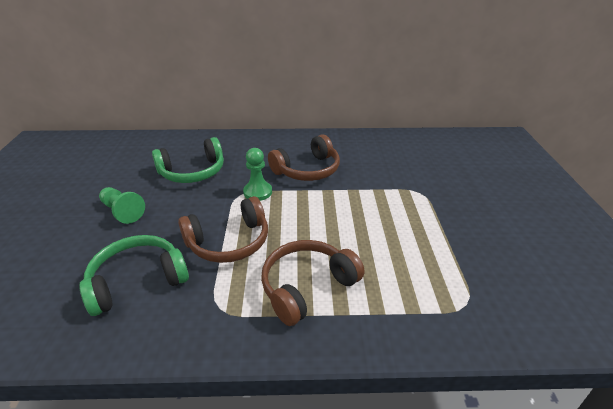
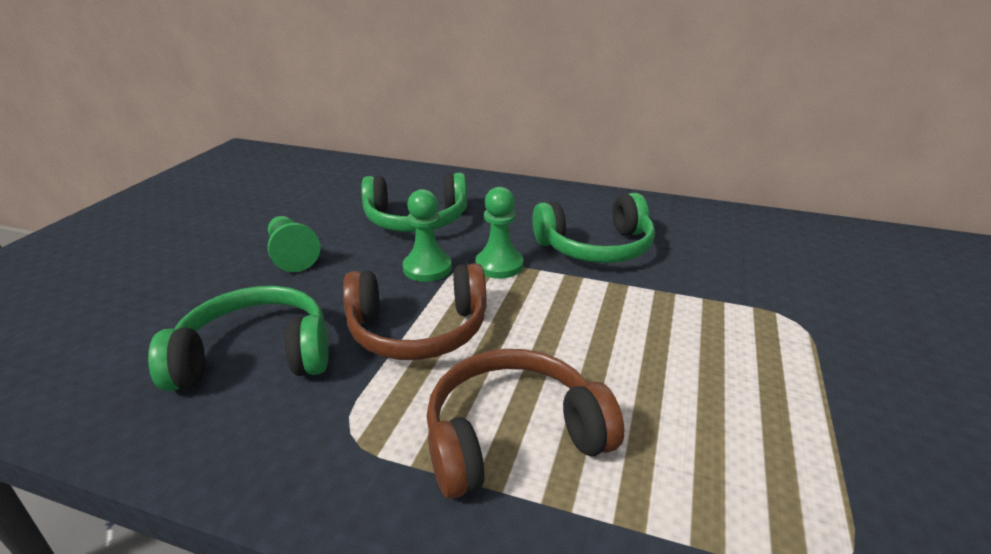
camera: 20 degrees right, 5 degrees down
brown headphones [268,134,340,181] -> green headphones [533,193,655,263]
none -> green pawn [403,189,452,282]

